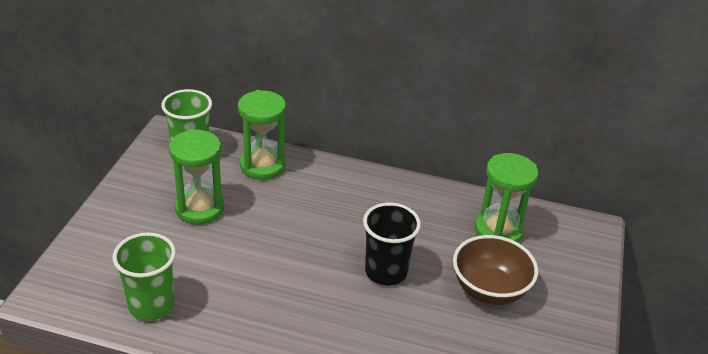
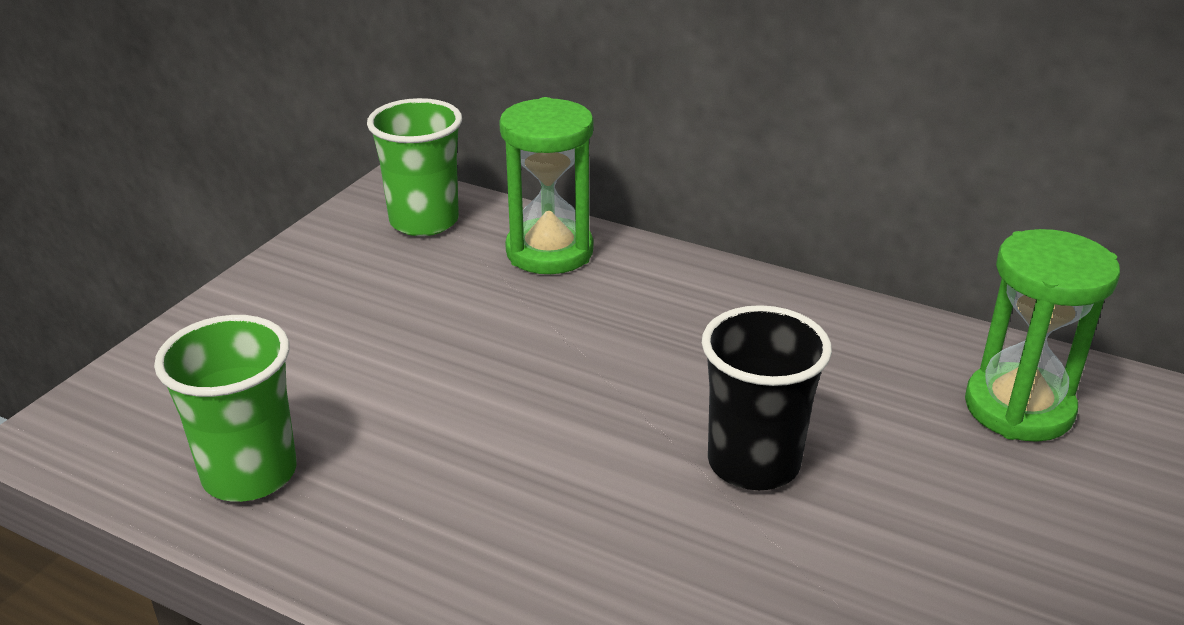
camera: 15 degrees right, 5 degrees down
green hourglass [169,129,224,225] -> none
brown bowl [453,235,538,305] -> none

